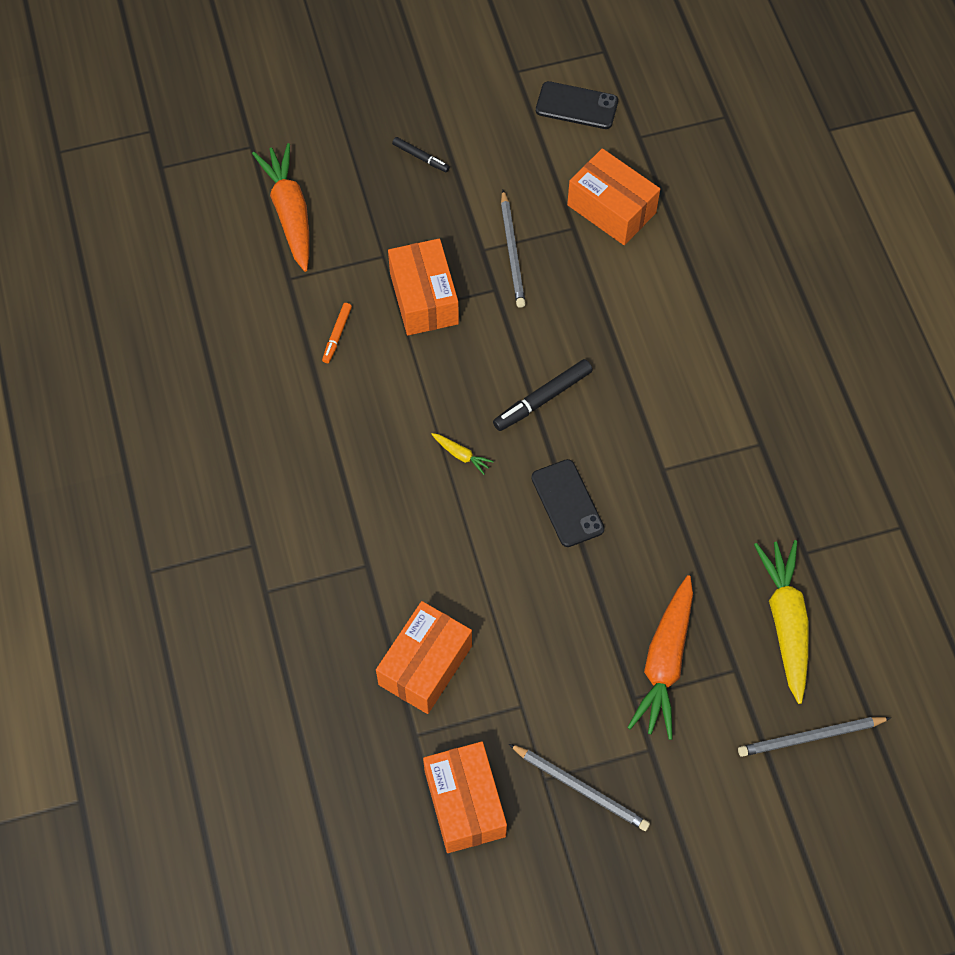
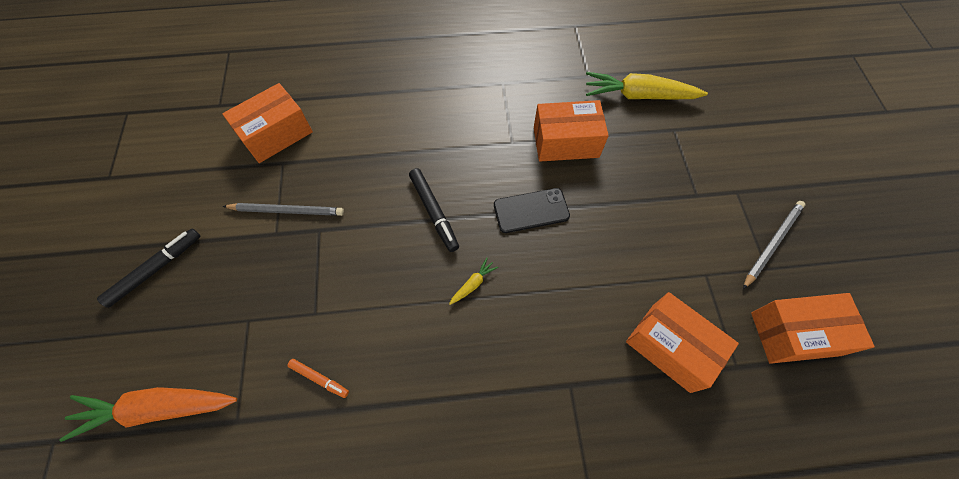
camera: 80 degrees left, 0 degrees up
orange box [388,238,459,335] -> orange box moved to [534,100,609,162]
black marker [392,137,450,172] -> black marker [97,228,201,308], size x1.67
black phone [536,81,618,129] -> none
orange carrot [627,575,693,740] -> none
grey pencil [738,717,891,757] -> none

